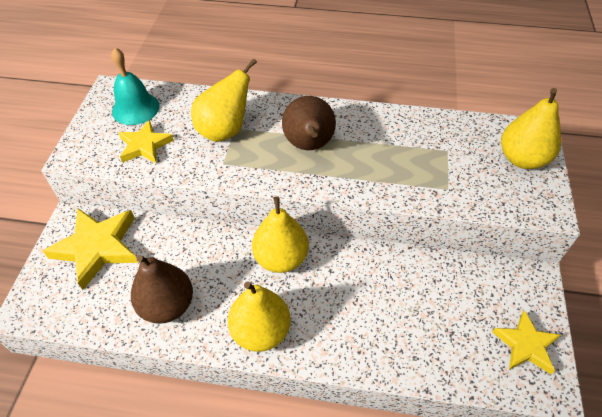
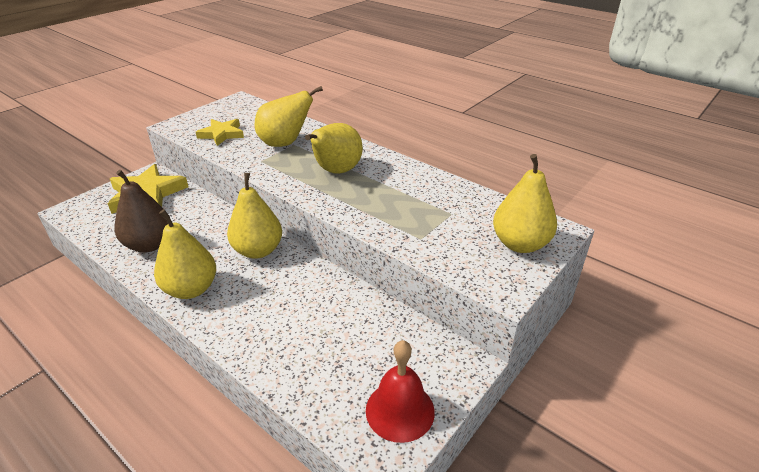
camera: 30 degrees right, 15 degrees down
turquoise bell [111,48,160,125] -> none
brown pear [282,96,336,150] -> yellow pear [305,123,363,174]
yellow star [492,310,561,374] -> red bell [366,340,435,443]

